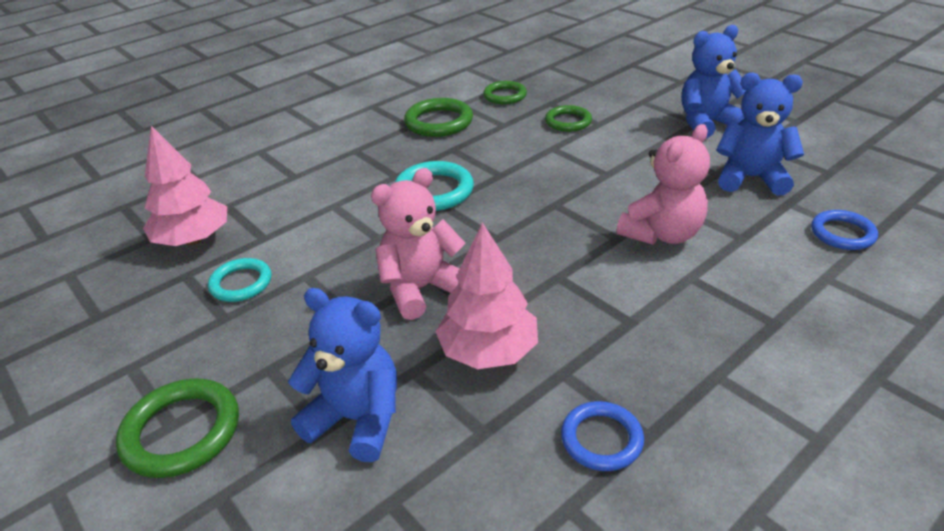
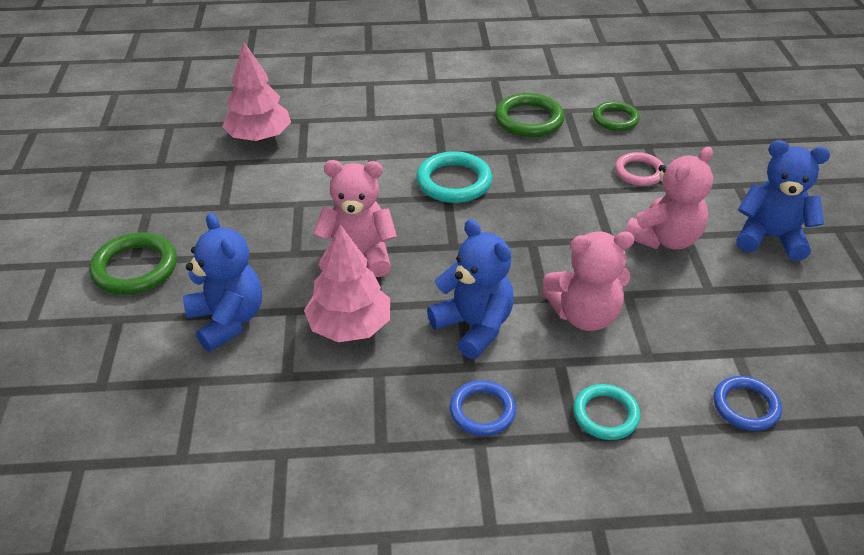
camera: 35 degrees right, 5 degrees up
turquoise ring [208,258,272,302] -> turquoise ring moved to [573,384,641,440]
green ring [545,105,592,132] -> pink ring [615,152,664,186]
blue ring [561,401,644,471] -> blue ring moved to [450,380,516,436]
blue teddy bear [716,73,804,196] -> blue teddy bear moved to [427,219,514,359]
none -> pink teddy bear [625,147,713,250]

